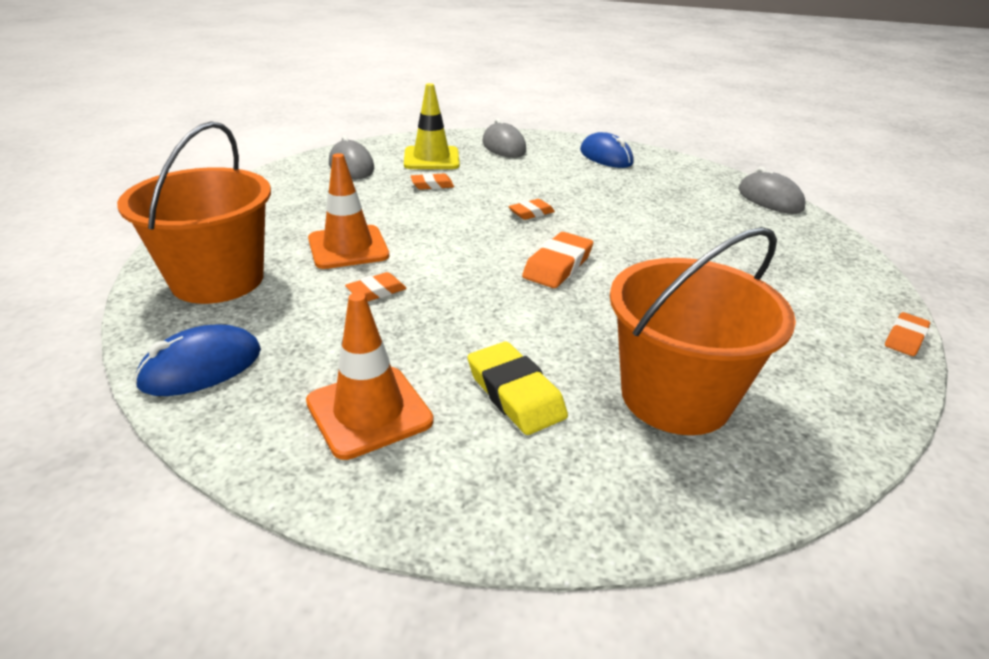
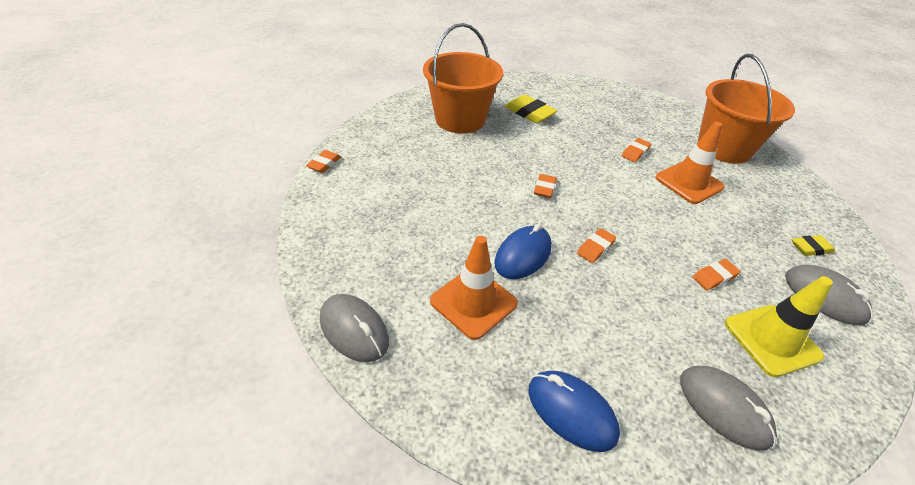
camera: 165 degrees right, 10 degrees up
blue mouse [134,324,261,396] -> blue mouse moved to [494,224,552,279]
orange traffic cone [306,292,434,460] -> orange traffic cone moved to [430,236,518,340]
orange eraser [522,232,593,288] -> orange eraser [534,174,557,198], size x0.62
none -> yellow eraser [792,235,835,256]

